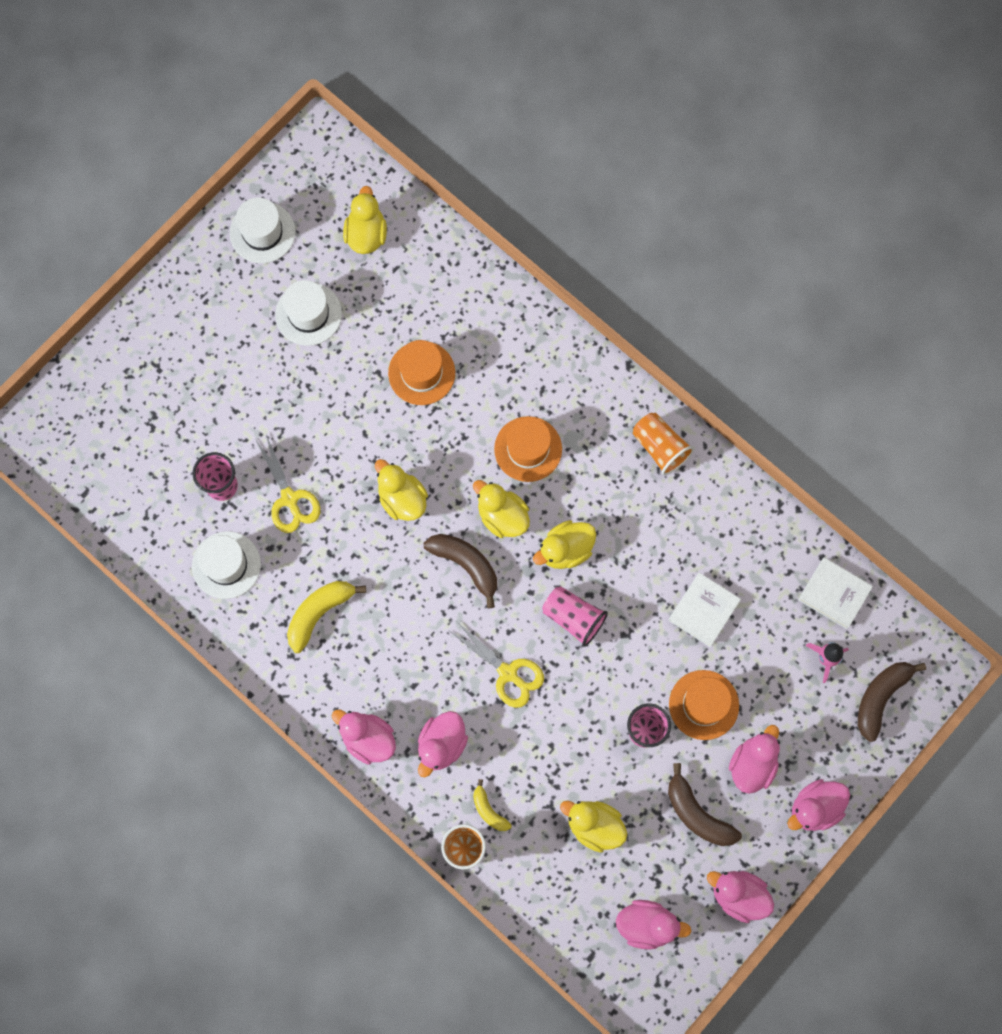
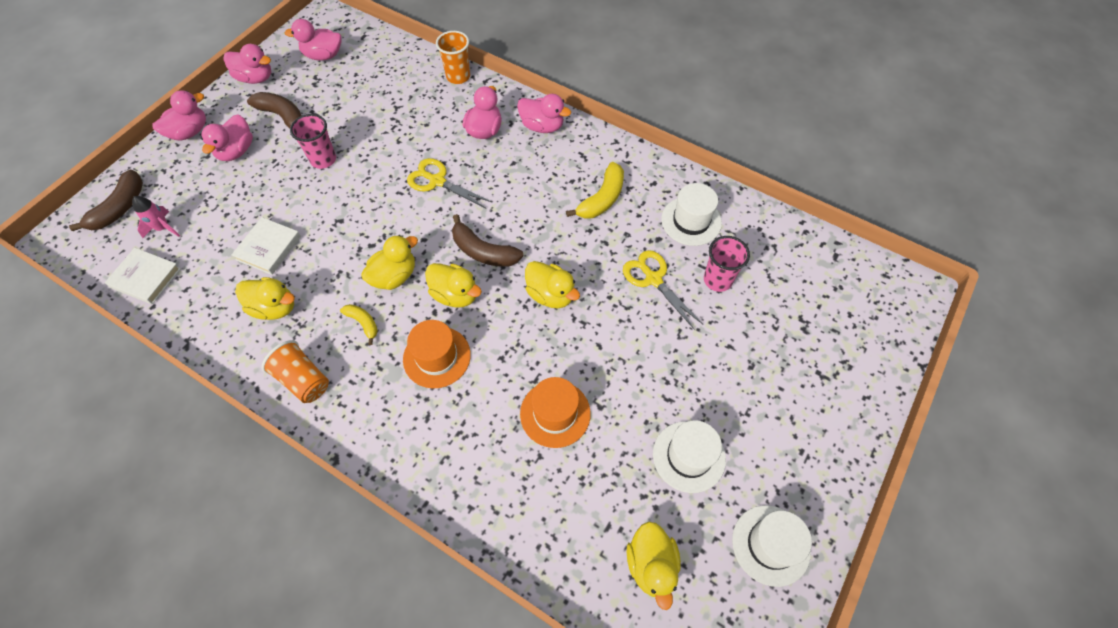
camera: 170 degrees right, 15 degrees down
yellow banana [473,779,512,831] -> yellow banana moved to [340,304,378,345]
pink cup [542,586,608,647] -> none
yellow duck [560,801,627,853] -> yellow duck moved to [235,277,295,320]
orange hat [669,670,739,740] -> none

